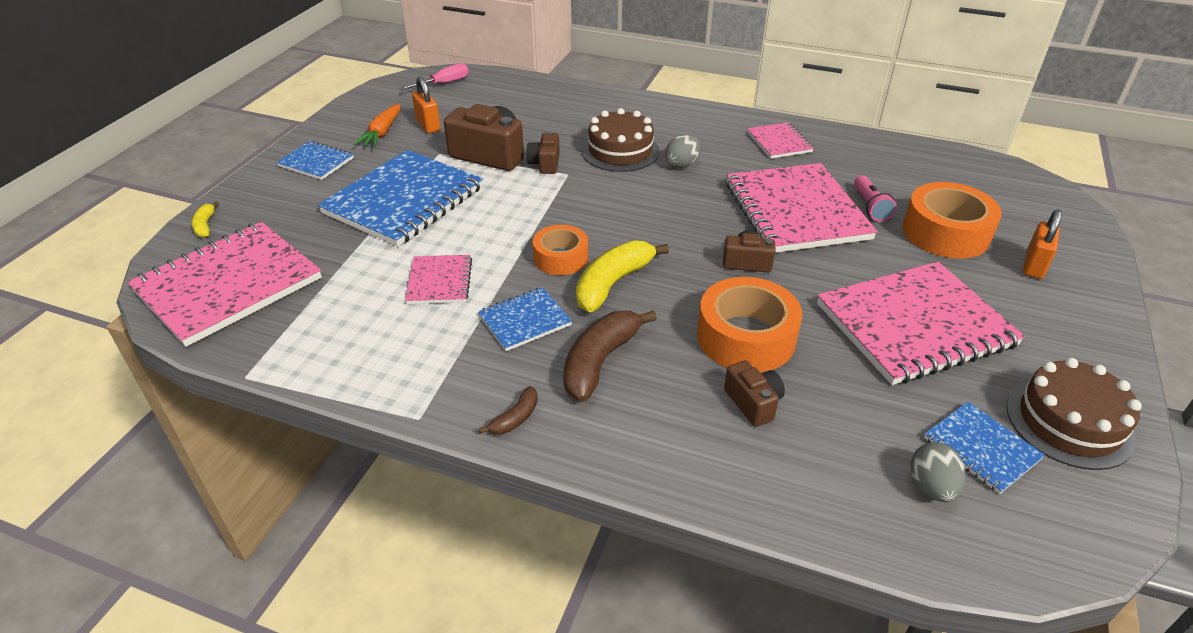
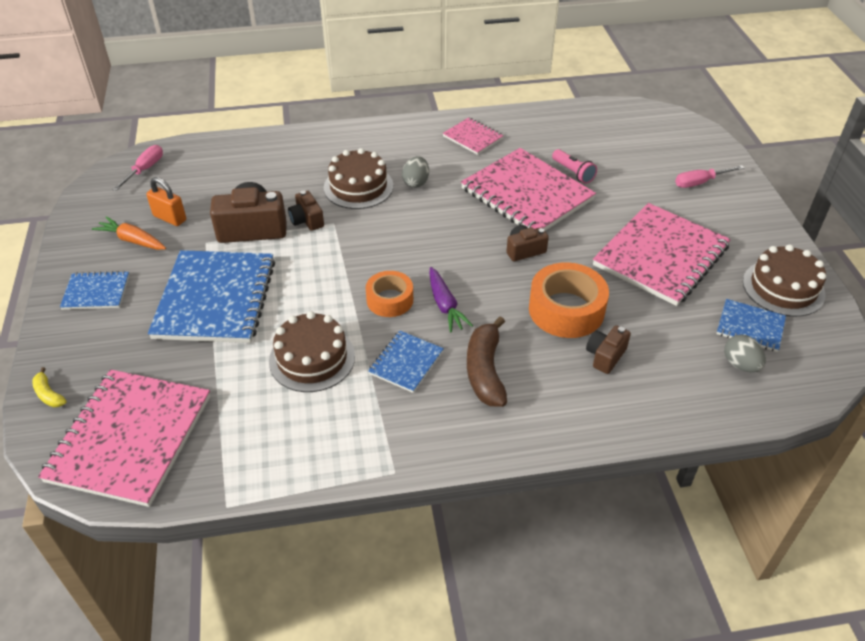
camera: 30 degrees left, 5 degrees up
orange carrot [354,104,400,147] -> orange carrot turned 135 degrees clockwise [92,216,166,250]
pink notebook [405,255,472,304] -> brown cake [269,311,355,392]
brown banana [479,386,538,434] -> none
yellow banana [576,240,669,312] -> purple carrot [430,267,473,333]
brown camera [724,360,785,427] -> brown camera turned 90 degrees counterclockwise [586,325,631,374]
orange tape [902,182,1002,258] -> none
orange padlock [1023,209,1062,279] -> pink screwdriver [675,165,744,188]

